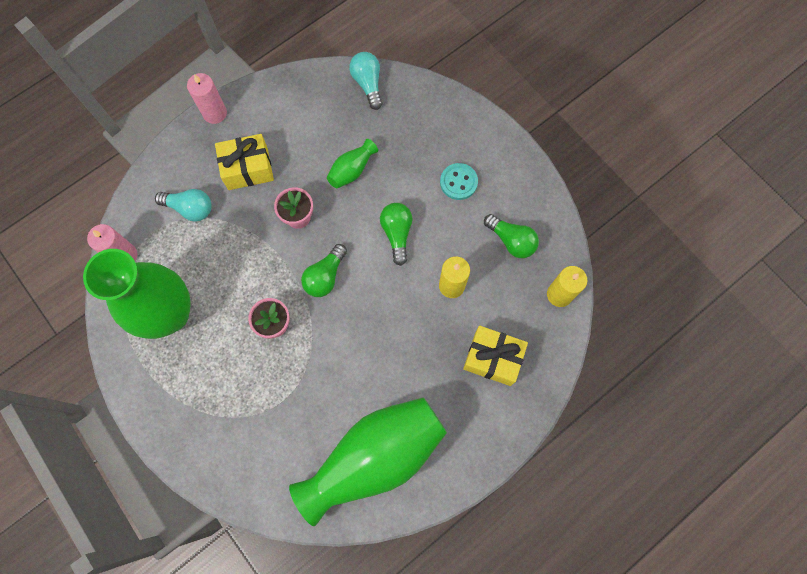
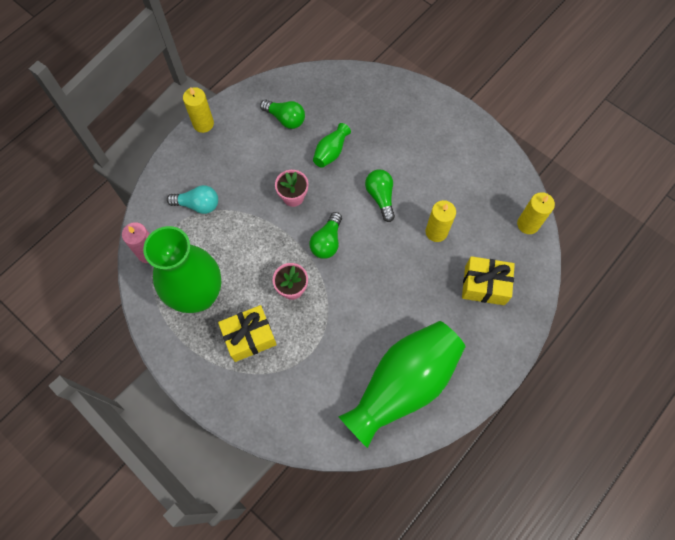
camera: 10 degrees left, 5 degrees down
pink candle [187,73,227,124] -> yellow candle [183,87,214,133]
yellow gift [215,134,274,190] -> yellow gift moved to [218,305,277,362]
turquoise light bulb [349,52,382,110] -> none
turquoise button [440,163,478,200] -> none
green light bulb [484,214,539,258] -> green light bulb moved to [260,100,305,129]

